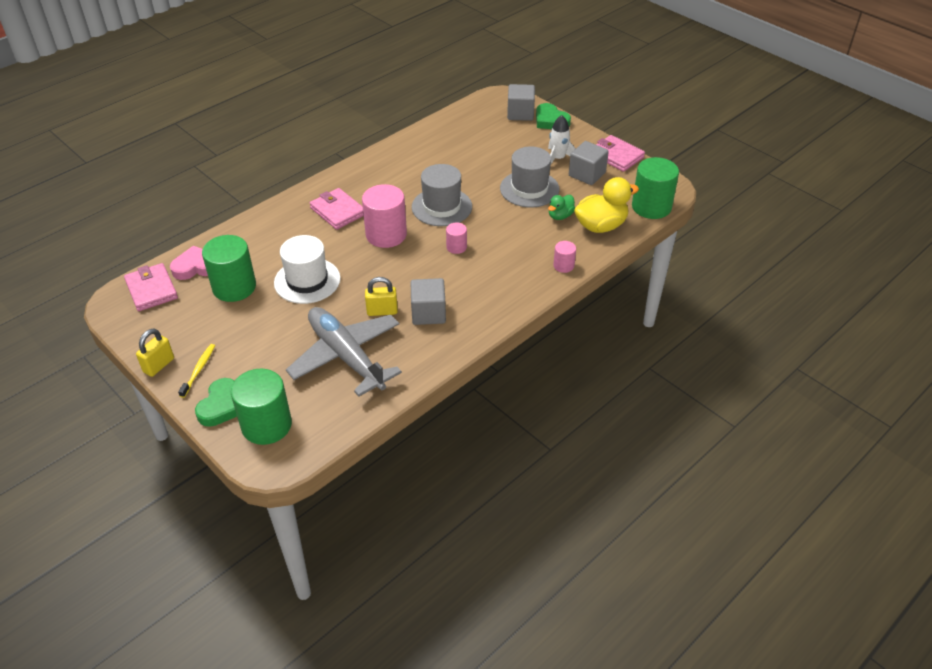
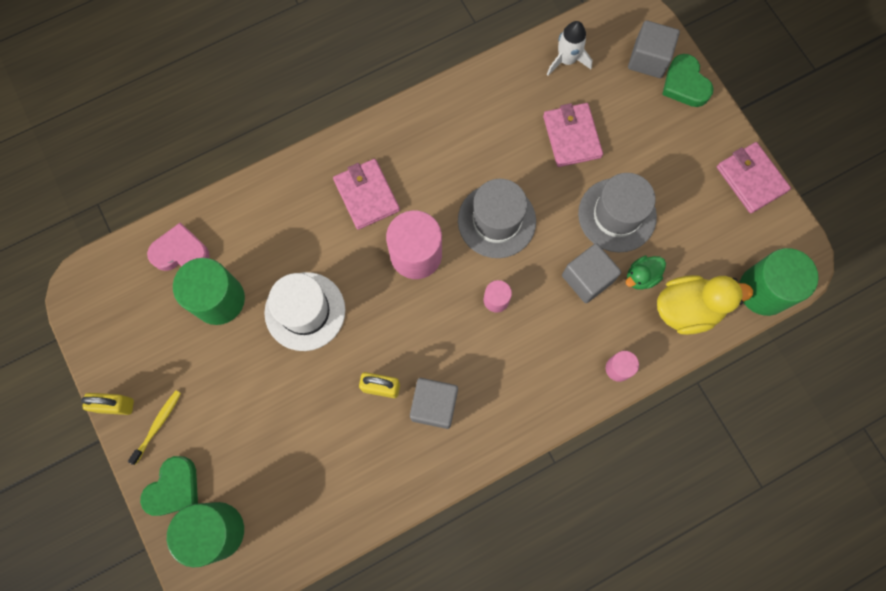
camera: 15 degrees right, 30 degrees up
pink wallet [124,263,178,311] -> pink wallet moved to [543,103,603,167]
yellow padlock [136,328,174,377] -> yellow padlock turned 45 degrees clockwise [81,393,134,415]
grey plane [286,307,402,397] -> none
white rocket [548,115,576,164] -> white rocket moved to [547,21,593,76]
grey cube [569,141,609,185] -> grey cube moved to [562,243,621,303]

